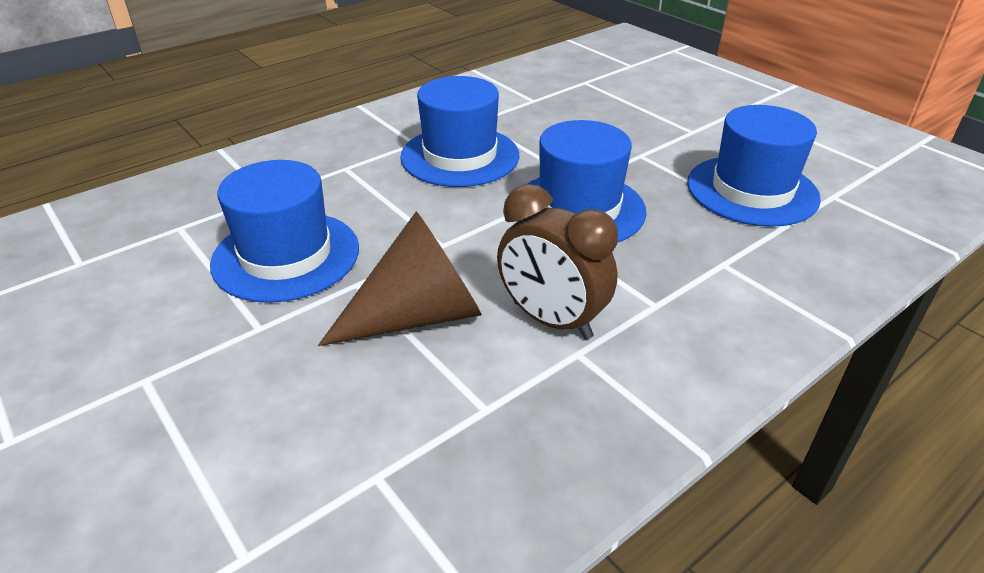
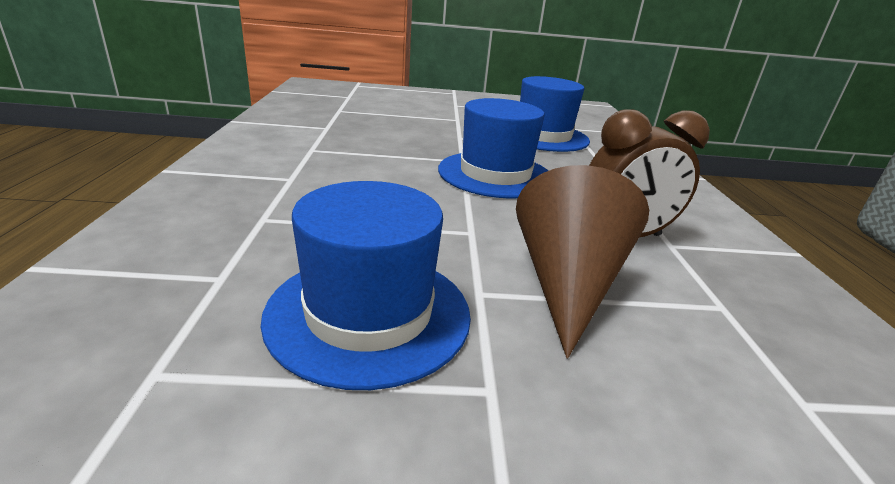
camera: 55 degrees left, 10 degrees down
blue hat [400,76,519,187] -> none

